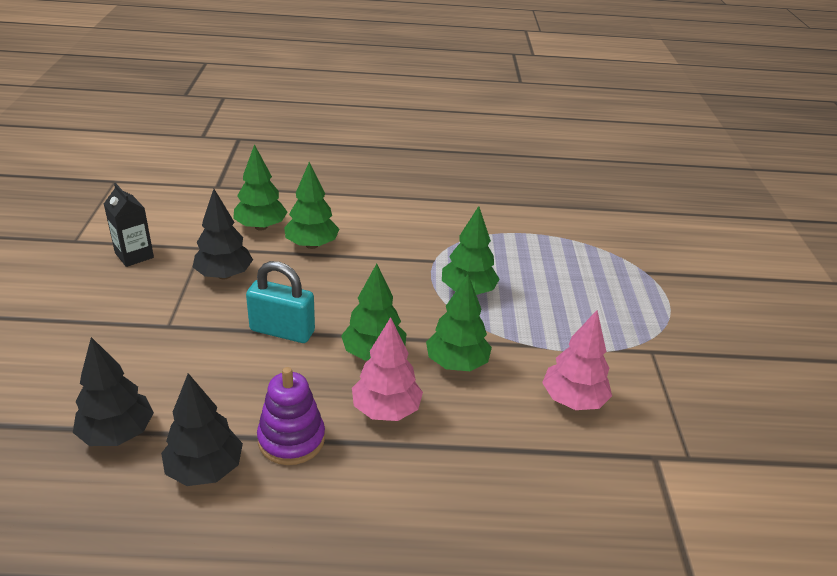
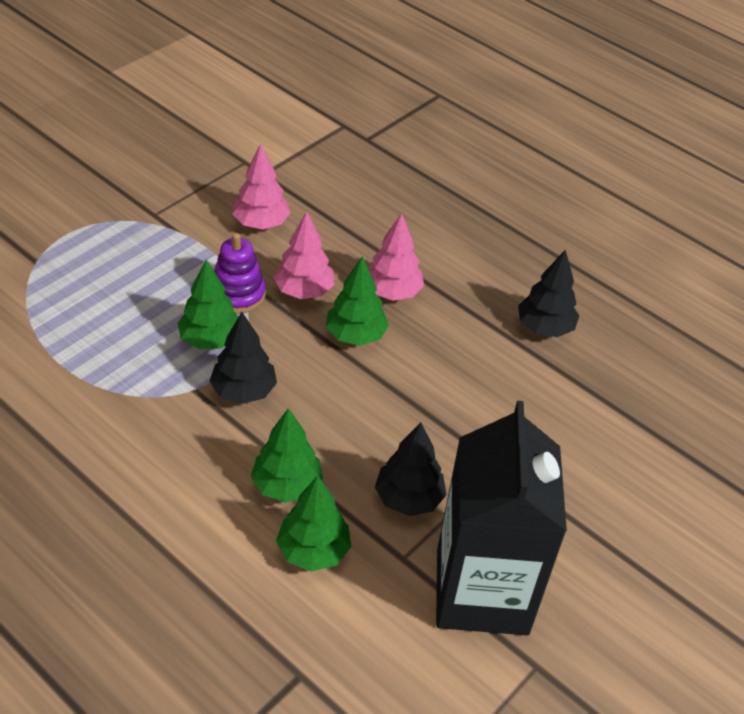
camera: 140 degrees left, 10 degrees up
black tree [73,337,154,446] -> black tree moved to [209,312,277,404]
black carton [104,183,154,267] -> black carton [436,401,567,635], size x2.40
turquoise padlock [246,261,315,343] -> none
purple stacking toy [257,367,325,465] -> purple stacking toy moved to [214,233,266,314]
green tree [426,274,492,371] -> pink tree [273,211,335,299]

